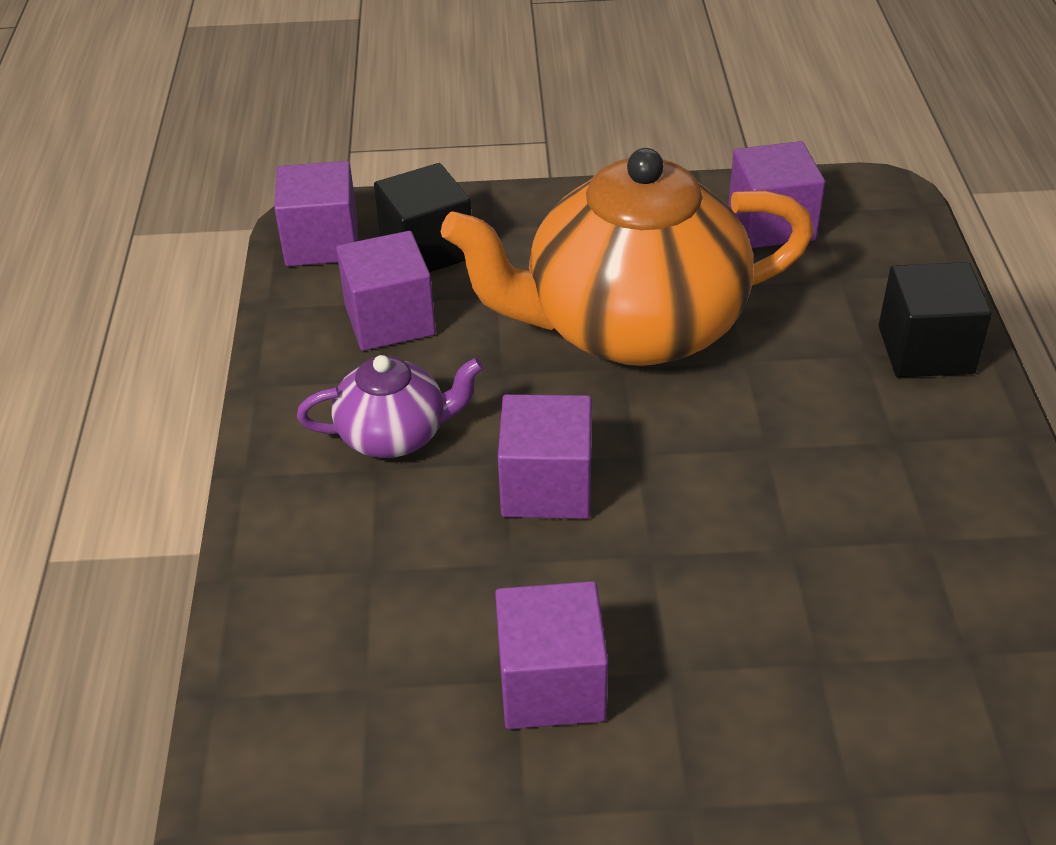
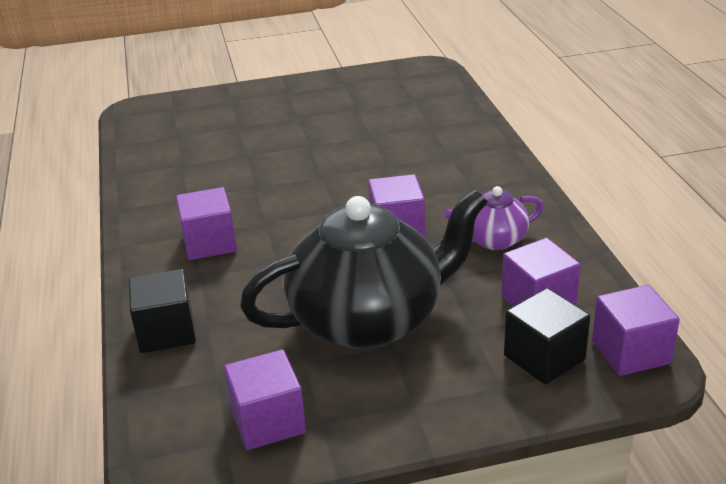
camera: 170 degrees right, 10 degrees down
orange teapot [441,148,814,366] -> black teapot [240,189,488,349]
purple cube [495,581,608,729] -> purple cube moved to [176,187,237,260]

